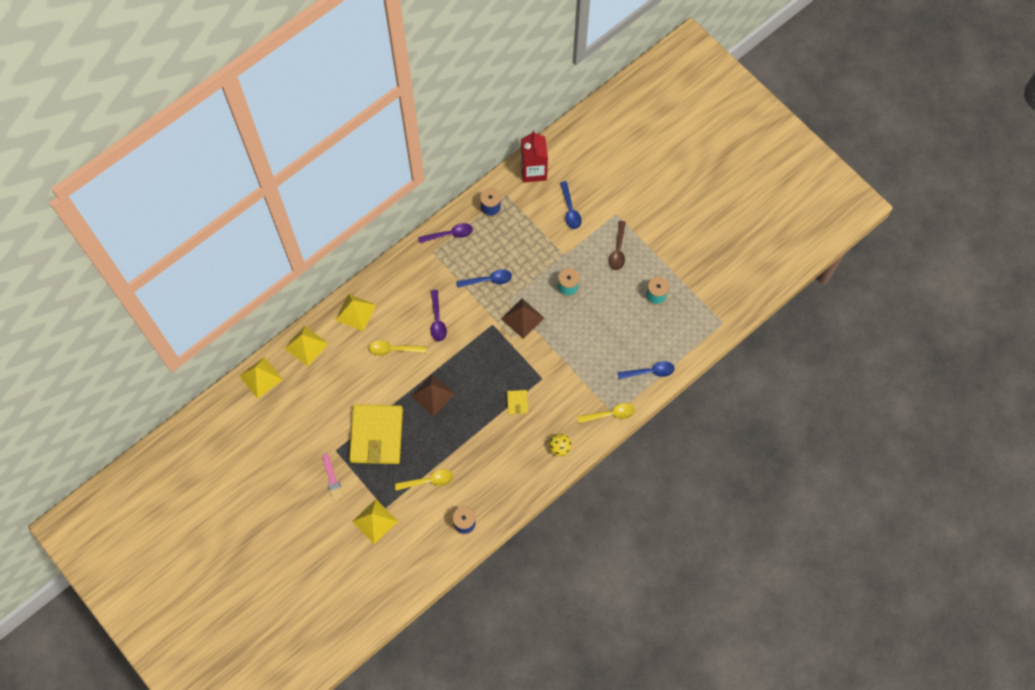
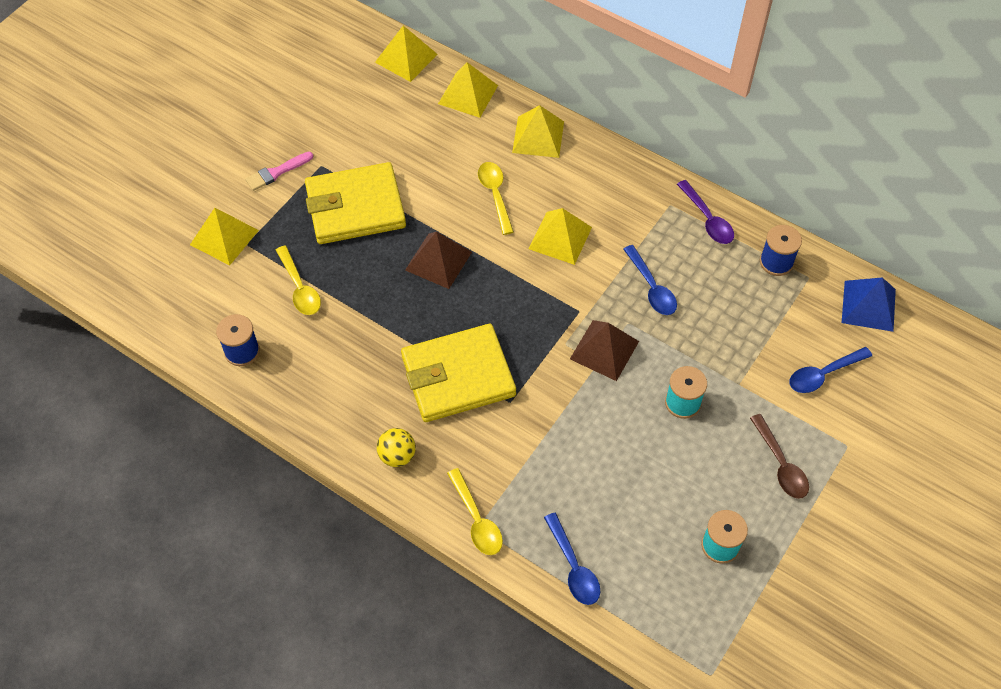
camera: 75 degrees right, 10 degrees down
purple spoon [431,290,447,341] -> yellow pyramid [529,208,592,265]
yellow wallet [507,390,528,414] -> yellow wallet [401,324,516,422], size x2.44
red carton [521,130,548,183] -> blue pyramid [842,277,896,332]
brown spoon [609,221,626,270] -> brown spoon turned 105 degrees counterclockwise [750,414,809,499]

